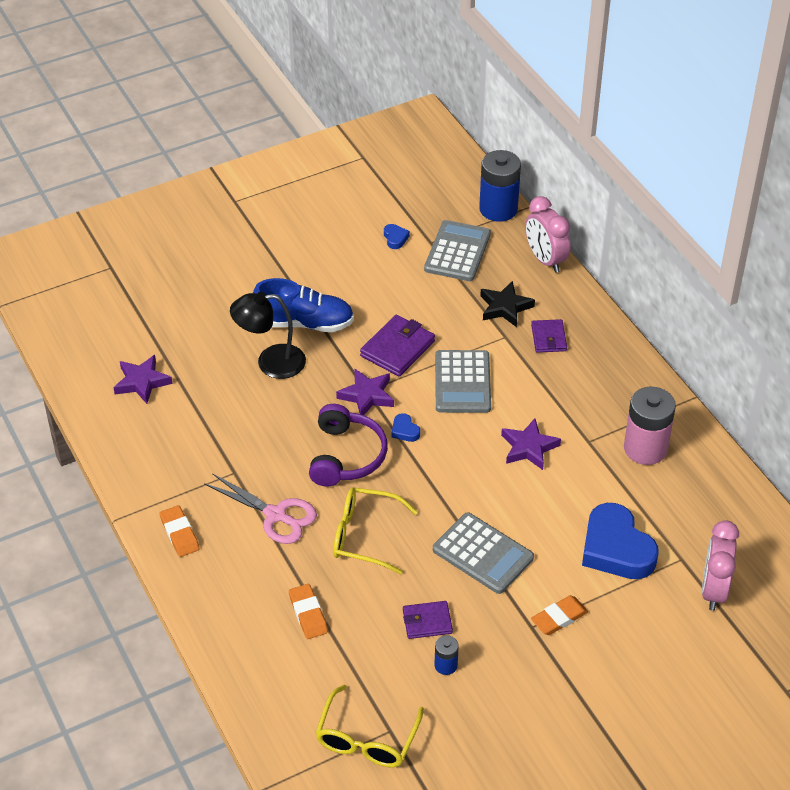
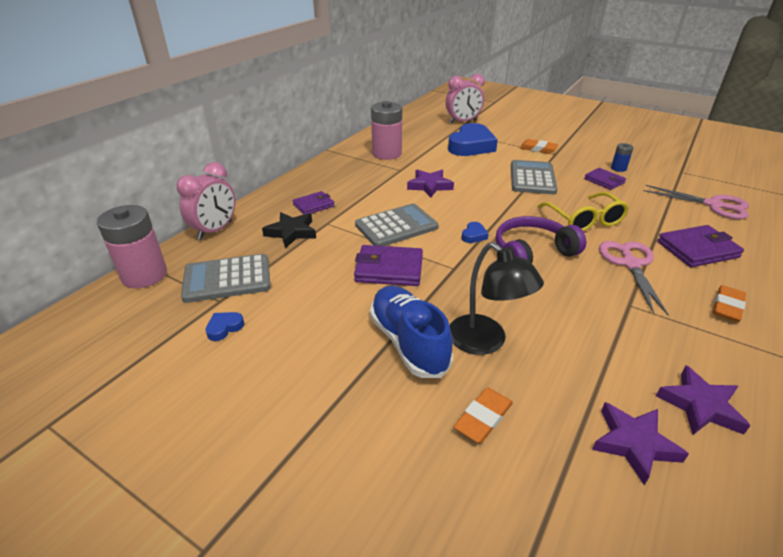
camera: 120 degrees left, 10 degrees down
orange eraser [289,584,328,639] -> orange eraser moved to [453,387,513,443]
yellow glasses [315,685,424,768] -> none
purple star [336,368,394,415] -> purple star moved to [656,365,751,435]
blue battery [479,150,521,222] -> pink battery [97,205,167,288]
none -> pink scissors [643,185,749,219]
none -> purple wallet [657,225,744,267]

